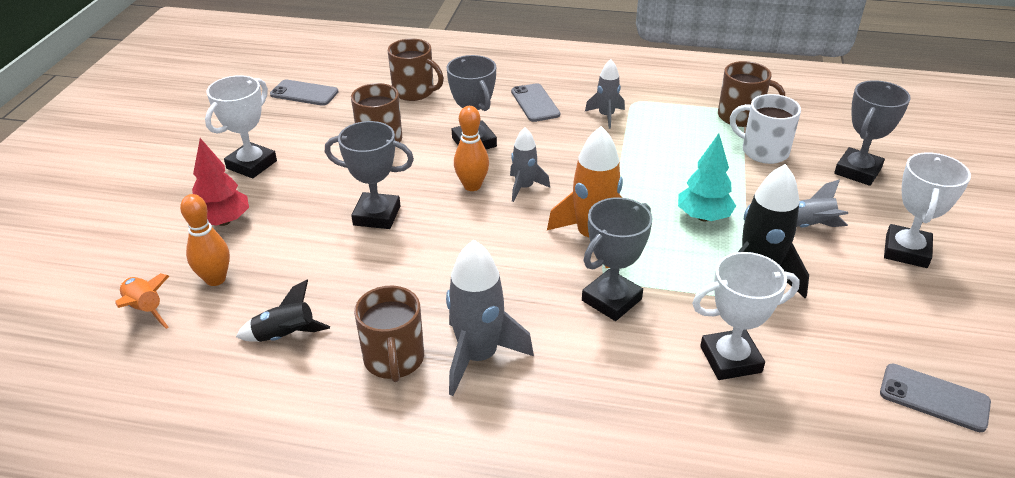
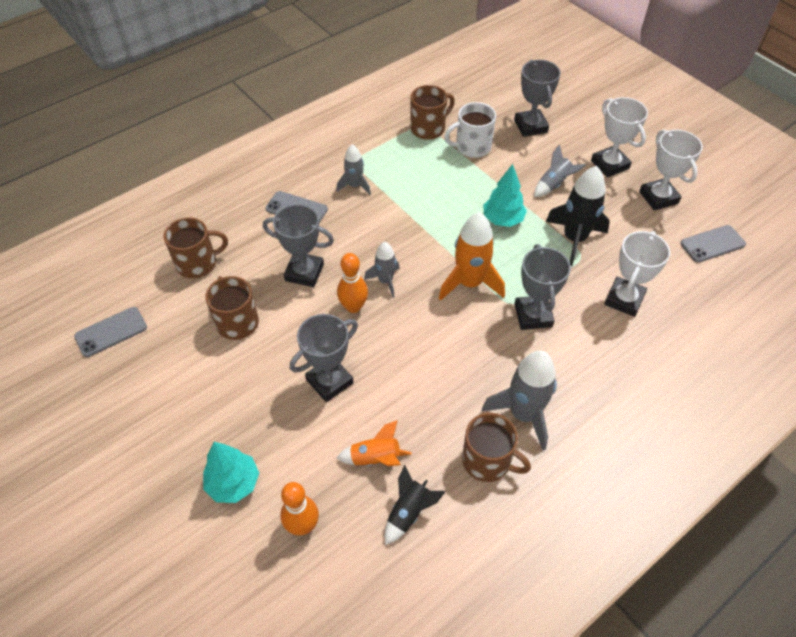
camera: 50 degrees left, 15 degrees up
orange rocket [115,273,169,329] -> orange rocket moved to [336,420,412,466]
red tree [192,138,249,226] -> turquoise tree [203,442,259,503]
white trophy [205,75,277,178] -> white trophy moved to [639,129,703,211]

